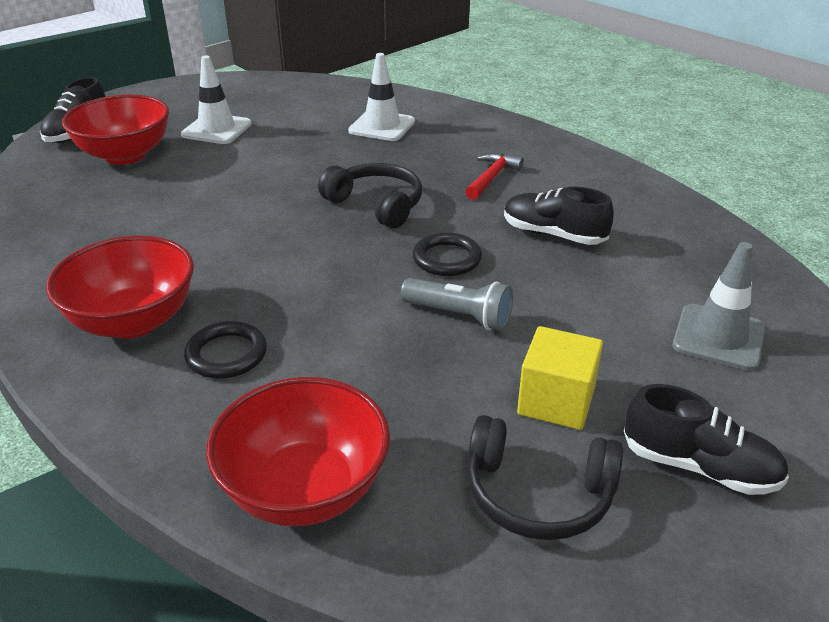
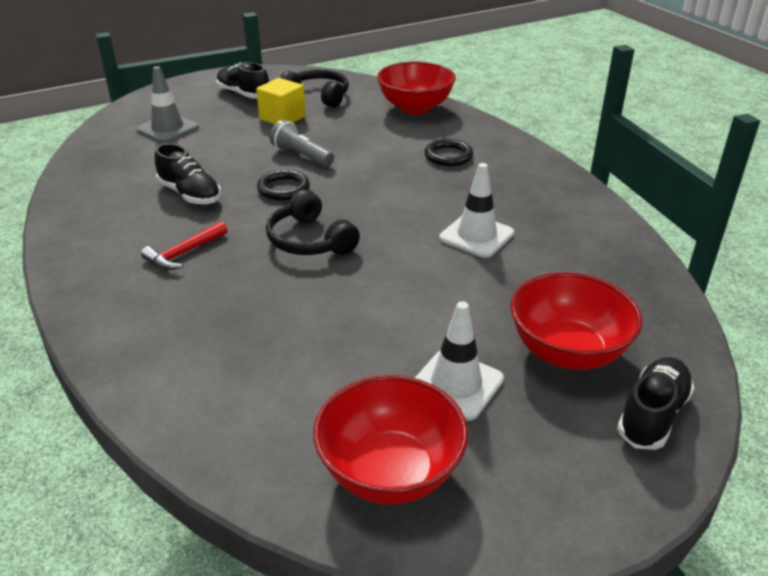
camera: 165 degrees left, 0 degrees up
red bowl [46,236,194,339] -> red bowl moved to [314,375,468,505]
white traffic cone [348,53,415,141] -> white traffic cone moved to [439,163,514,258]

